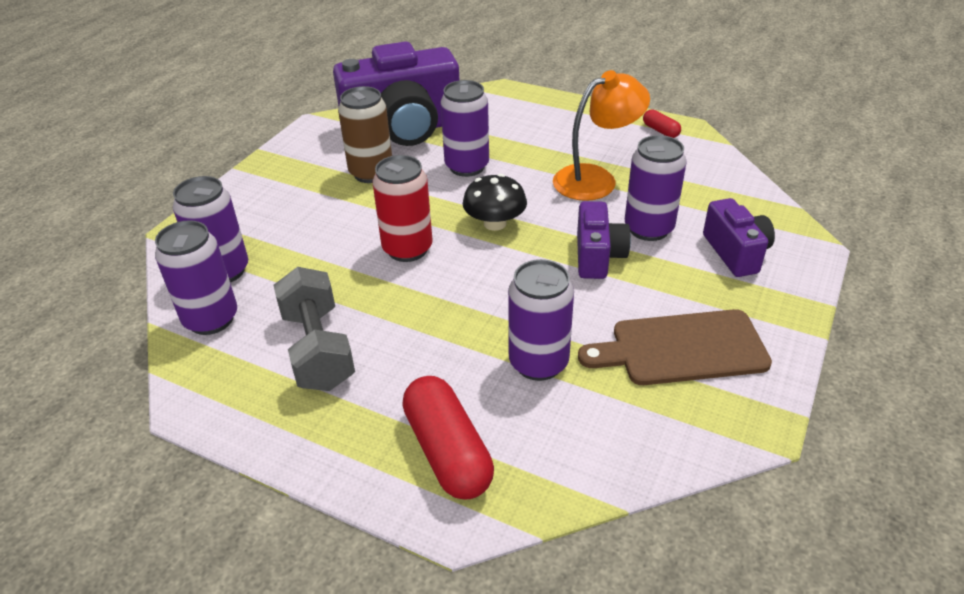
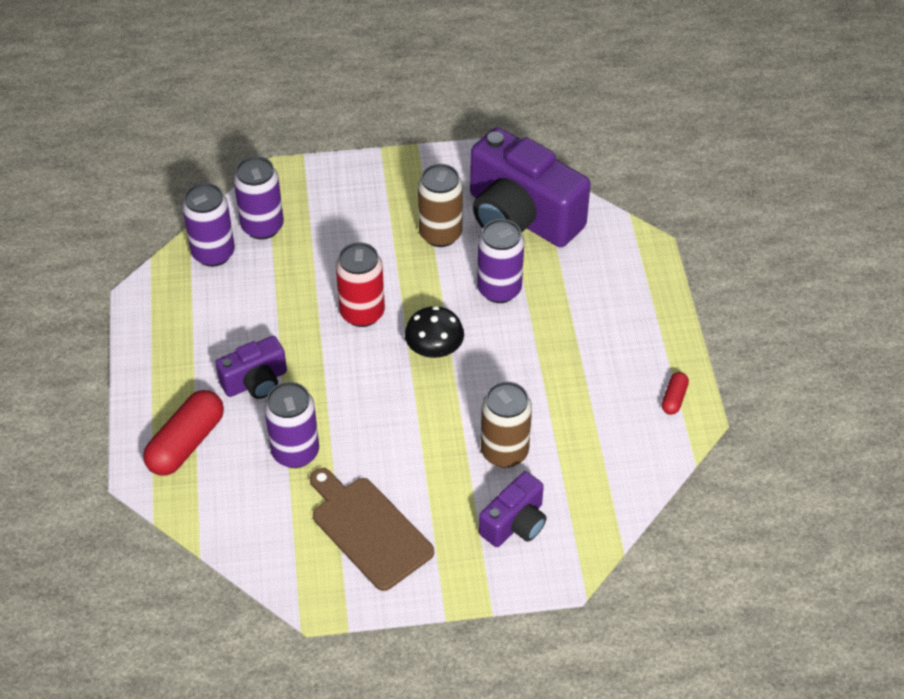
camera: 55 degrees right, 10 degrees up
grey dumbbell [274,267,355,391] -> none
orange lamp [553,70,650,201] -> none
purple camera [577,201,631,279] -> purple camera moved to [215,336,287,399]
purple can [625,135,687,241] -> brown can [481,381,532,468]

